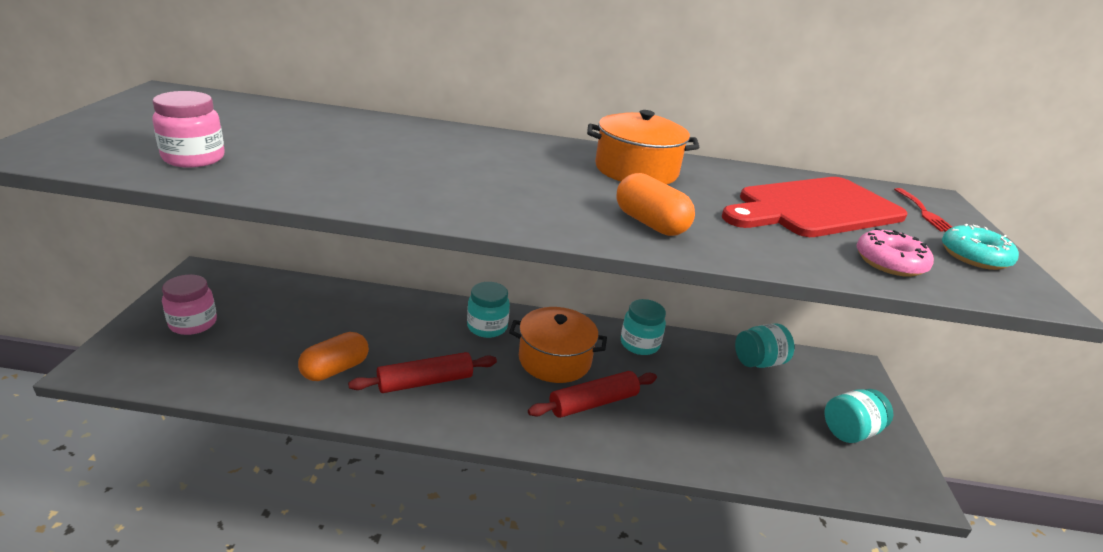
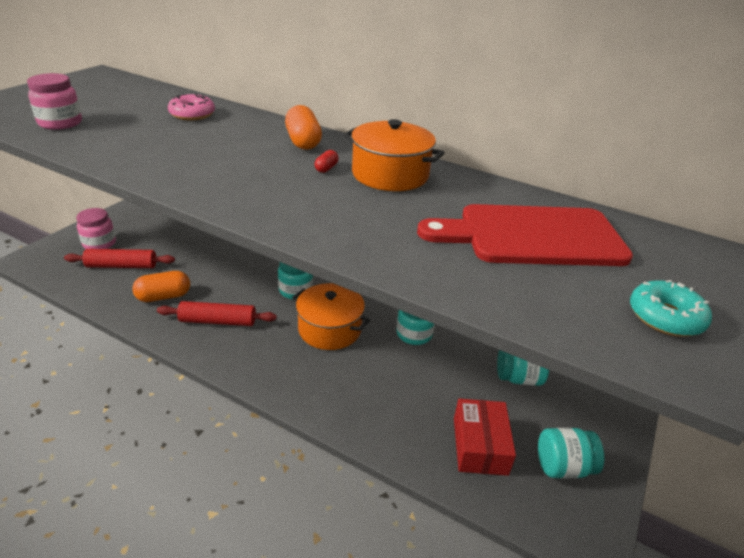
camera: 25 degrees right, 5 degrees up
red rolling pin [528,371,657,418] -> red rolling pin moved to [64,249,175,268]
orange capsule [616,173,695,236] -> orange capsule moved to [285,105,322,150]
pink donut [856,228,934,277] -> pink donut moved to [168,93,215,120]
red fork [894,188,952,232] -> none
none -> red capsule [314,150,339,173]
none -> red box [454,398,516,476]

